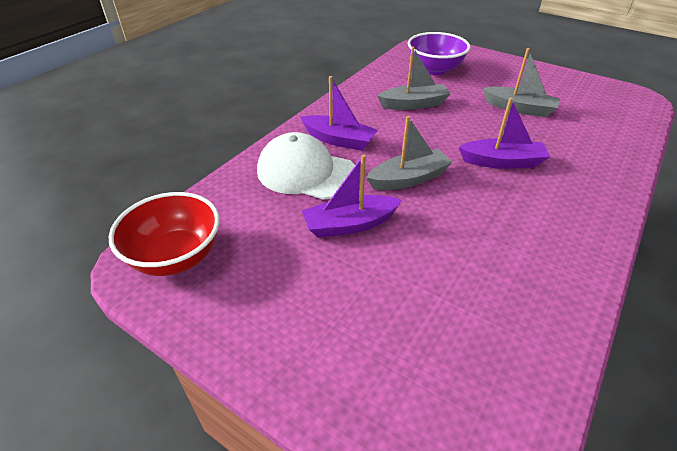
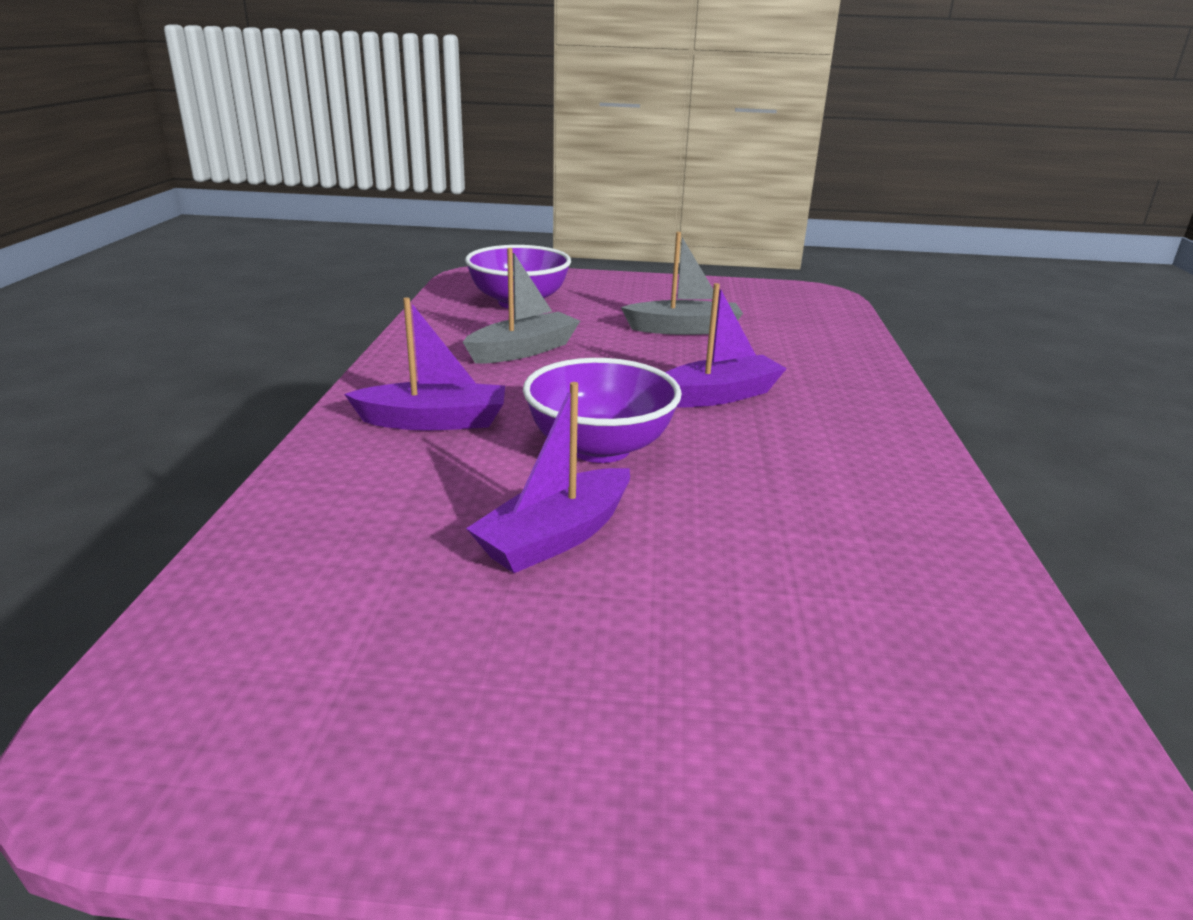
camera: 30 degrees left, 15 degrees down
red bowl [109,192,219,276] -> none
white cap [257,132,355,200] -> none
grey boat [366,116,453,190] -> purple bowl [523,358,682,463]

